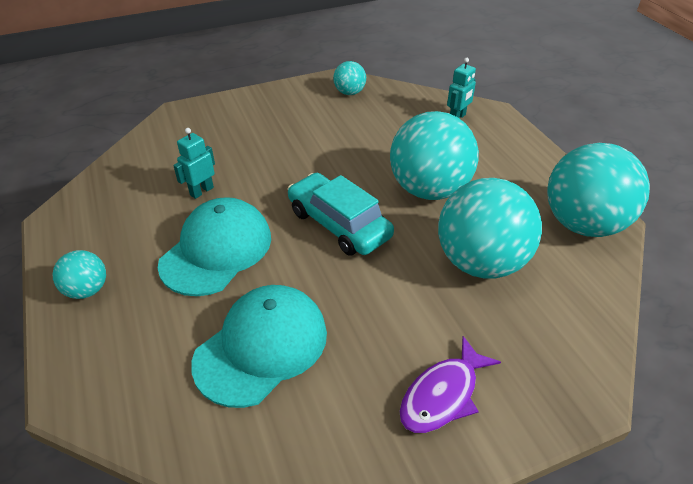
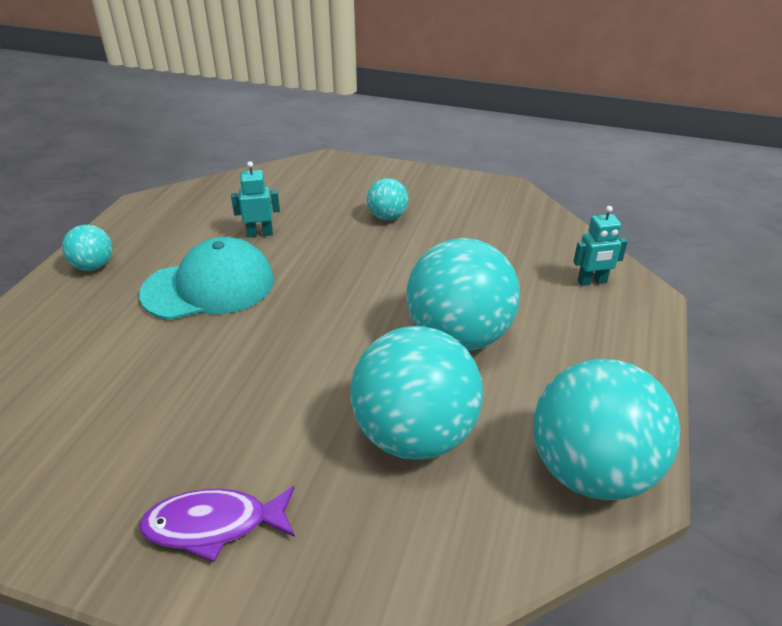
camera: 40 degrees right, 5 degrees down
turquoise cap [191,285,327,408] -> none
turquoise car [287,173,394,256] -> none
turquoise ball [333,61,366,95] -> turquoise ball moved to [367,178,409,220]

